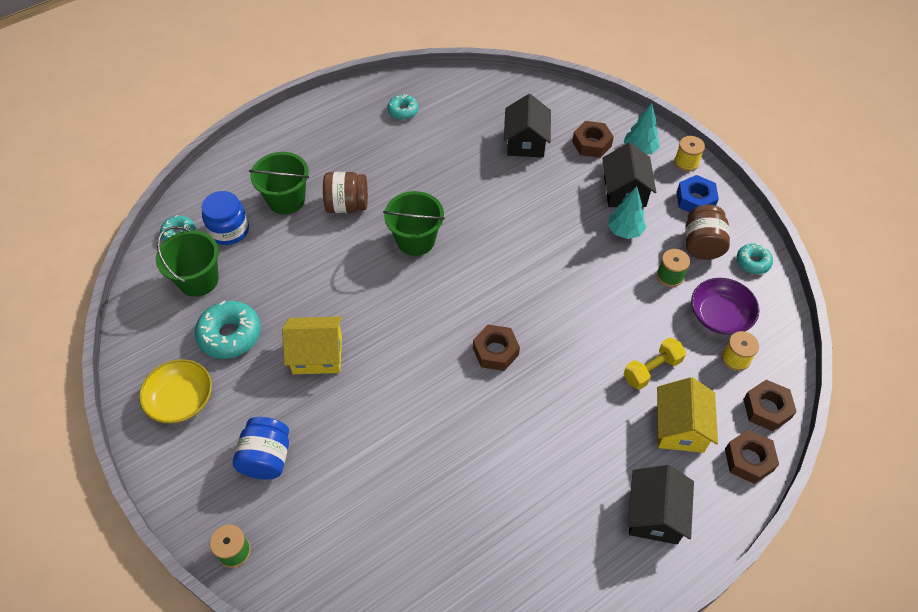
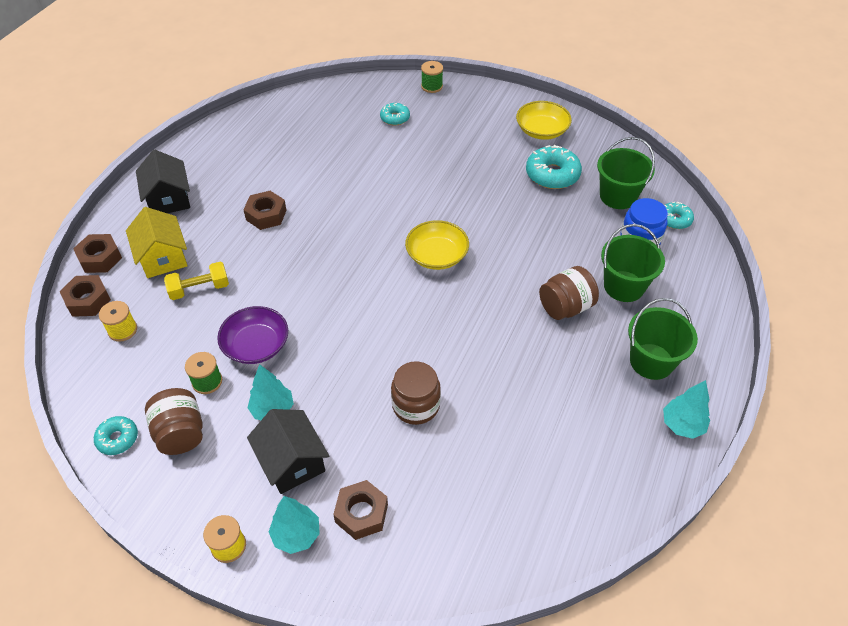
camera: 150 degrees right, 5 degrees down
blue jar [233,417,289,480] -> none
yellow house [282,316,342,374] -> none
green bucket [383,191,445,256] -> green bucket moved to [628,298,698,380]
turquoise donut [387,94,419,120] -> turquoise donut moved to [380,103,410,125]
brown nut [473,325,520,371] -> brown nut moved to [243,191,287,230]
black house [504,94,551,157] -> none
yellow dumbbell [624,337,686,390] -> yellow dumbbell turned 45 degrees clockwise [164,262,229,300]
blue nut [677,175,719,213] -> none
purple bowl [691,278,760,335] -> purple bowl moved to [217,306,288,364]
none -> brown jar [391,361,441,425]
none -> yellow bowl [405,220,469,270]
none -> turquoise tree [663,380,710,439]

